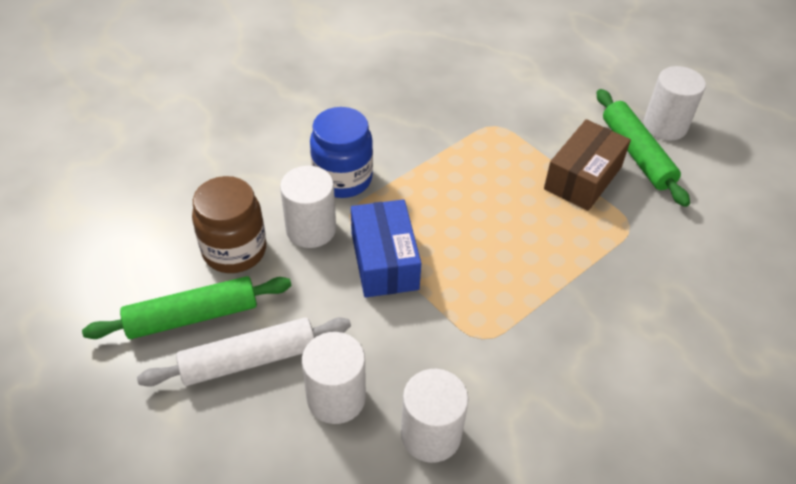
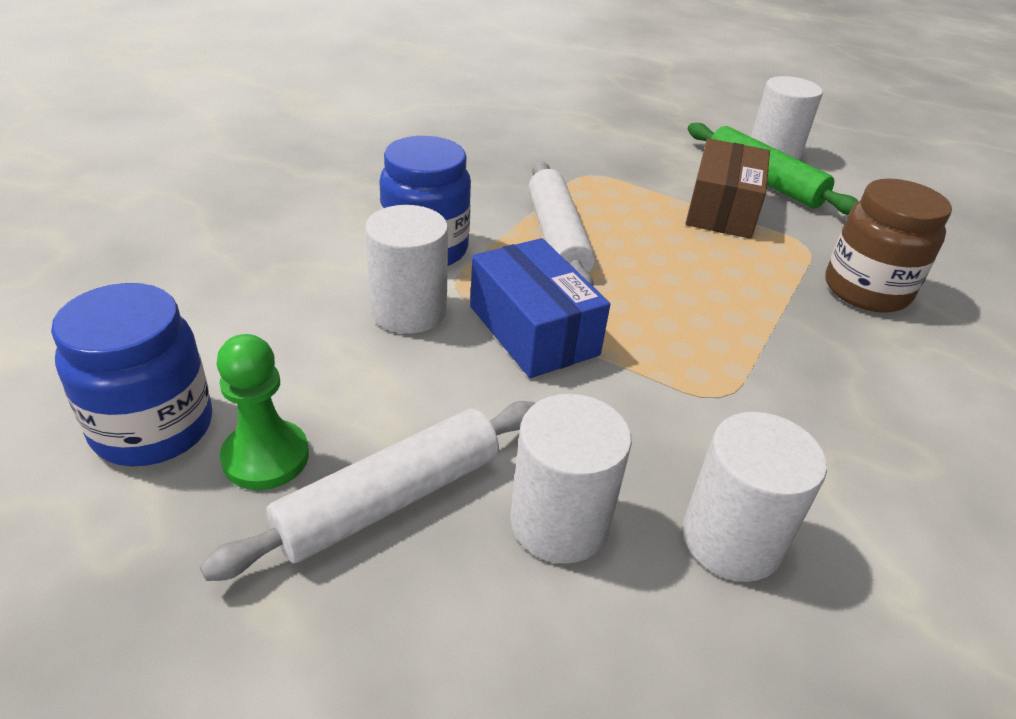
camera: 20 degrees left, 10 degrees down
green rolling pin [82,276,292,339] -> green pawn [216,334,309,490]
brown jar [192,176,266,273] -> brown jar moved to [825,179,952,313]
none -> blue jar [51,283,212,466]
none -> white rolling pin [528,161,595,286]

